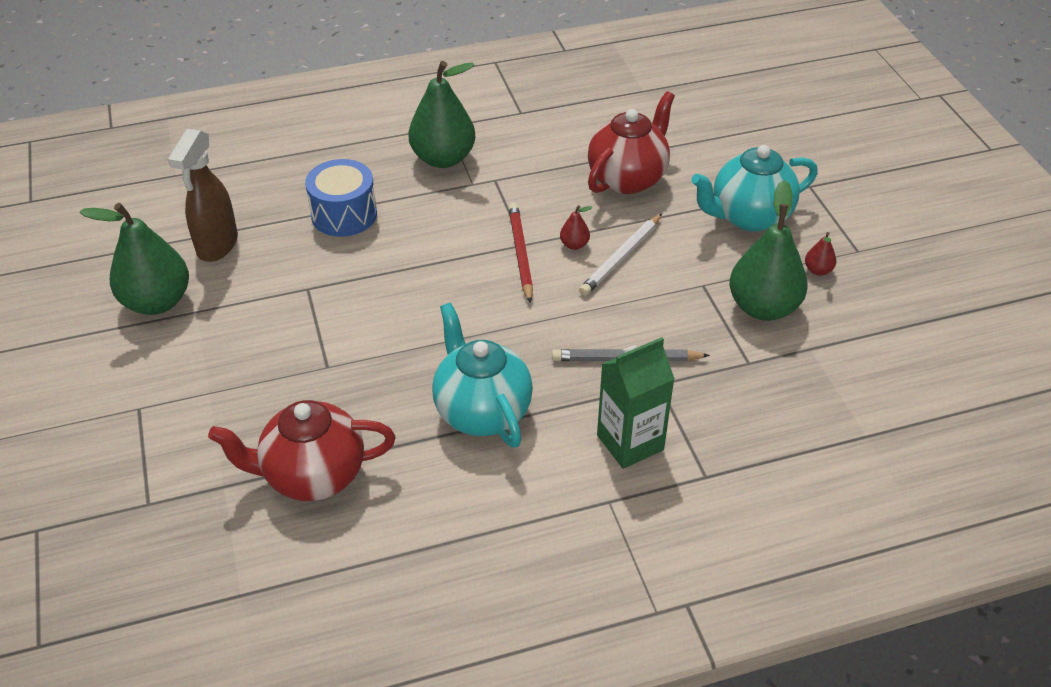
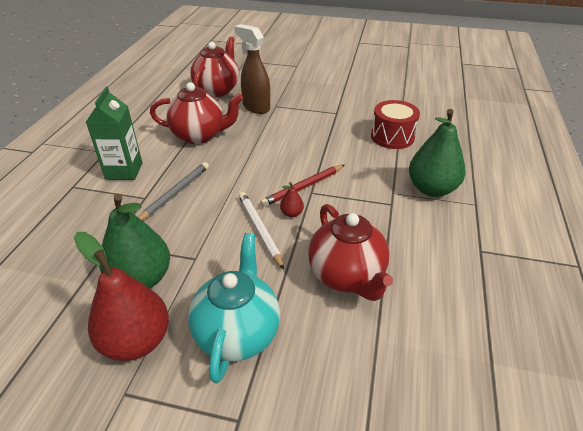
camera: 120 degrees right, 5 degrees down
green pear [80,203,189,315] -> none
brown spray bottle [168,129,238,262] -> brown spray bottle moved to [234,24,270,114]
blue drum [305,159,377,237] -> red drum [371,100,420,149]
turquoise teapot [432,302,533,448] -> red teapot [150,82,243,144]
red pencil [508,203,533,303] -> red pencil turned 120 degrees clockwise [260,165,345,207]
red pear [805,232,836,276] -> red pear [74,232,169,361], size x2.38

